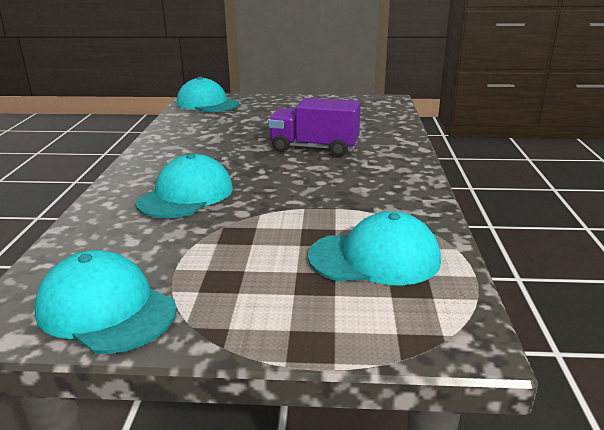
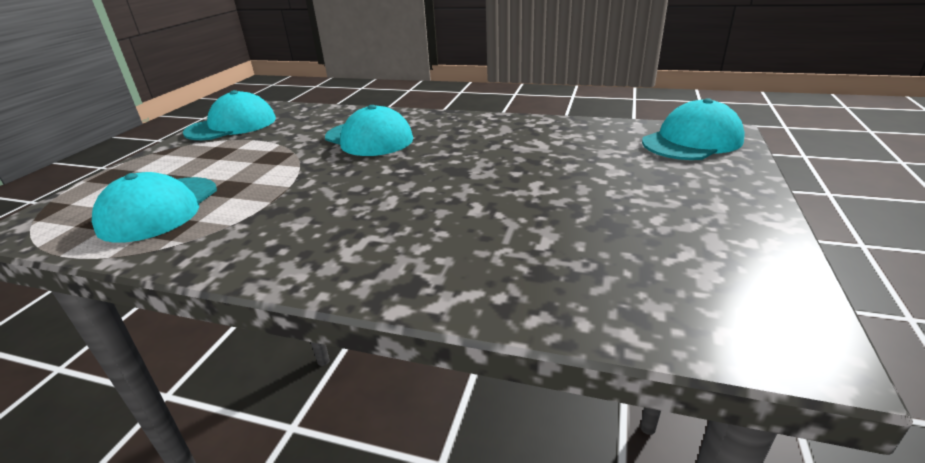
camera: 105 degrees right, 5 degrees up
purple truck [268,98,361,157] -> none

